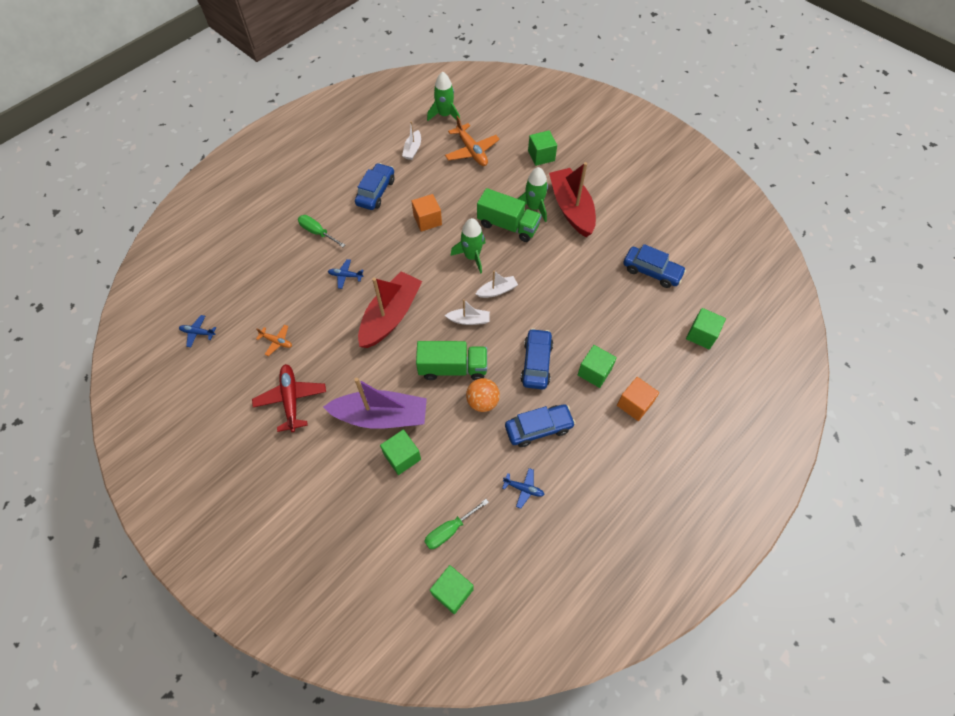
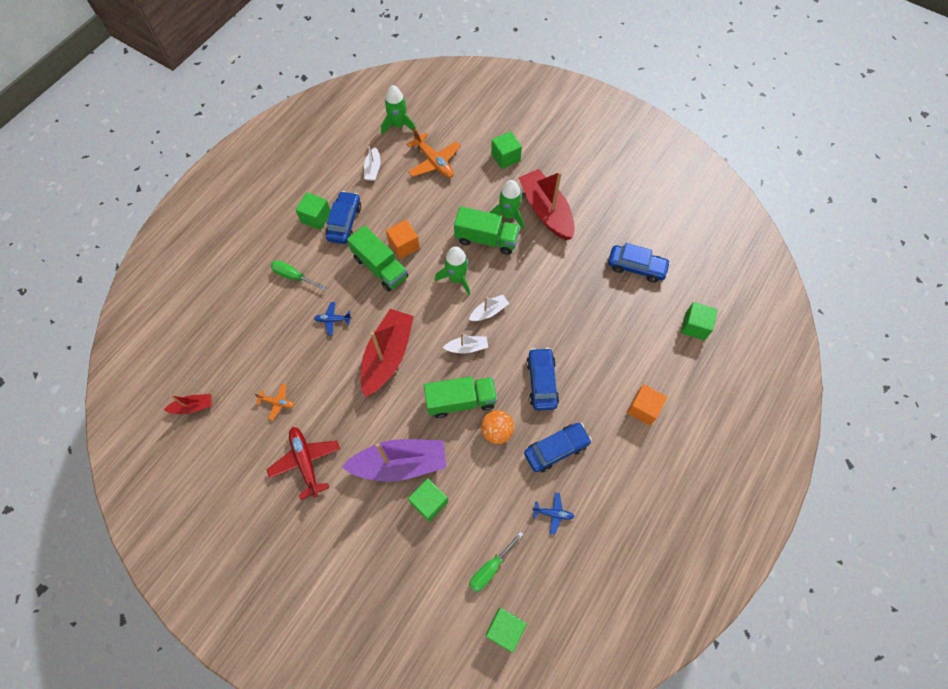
camera: 10 degrees left, 5 degrees up
blue plane [179,315,216,347] -> red boat [164,394,212,414]
green cube [578,345,617,388] -> green cube moved to [295,192,331,230]
none -> green truck [347,225,408,292]

